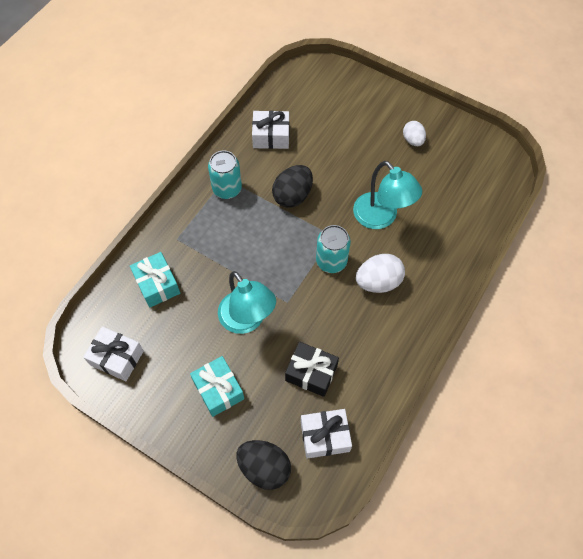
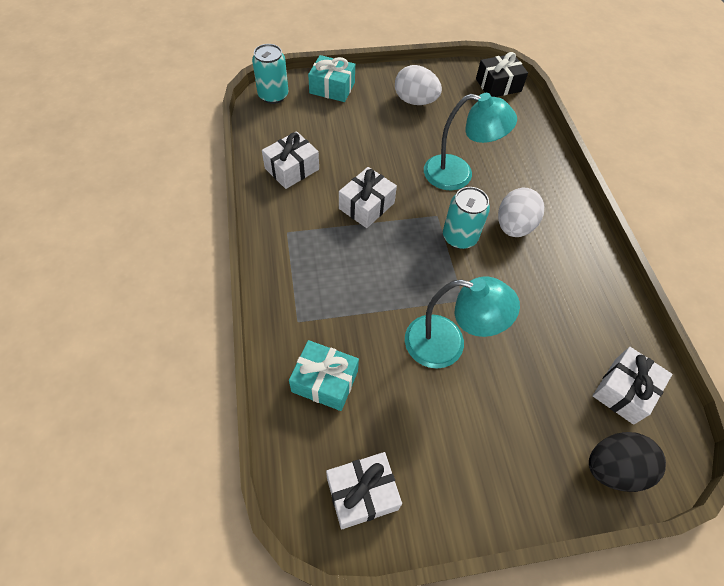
camera: 45 degrees left, 5 degrees down
turquoise gift [190,356,244,417] -> turquoise gift moved to [308,55,355,102]
turquoise can [208,151,242,199] -> turquoise can moved to [252,44,288,104]
black egg [272,165,313,208] -> white gift [339,167,397,228]
black gift [285,342,339,397] -> black gift moved to [476,52,528,97]
white egg [403,121,426,146] -> white egg [395,65,442,105], size x1.57

